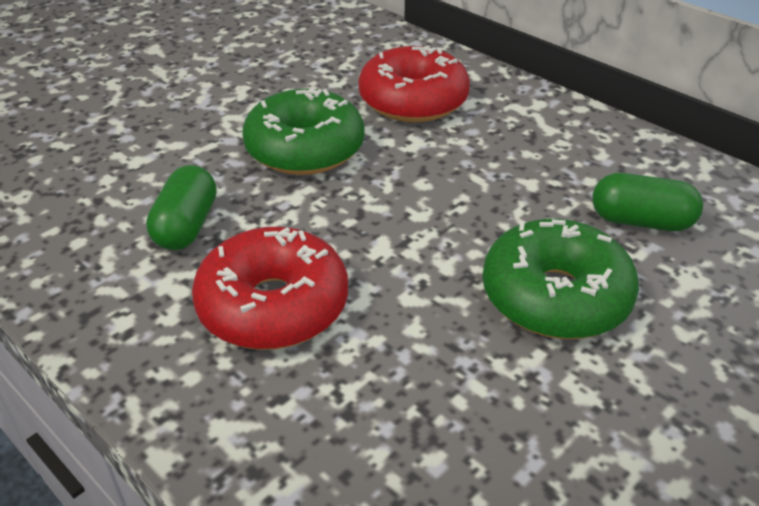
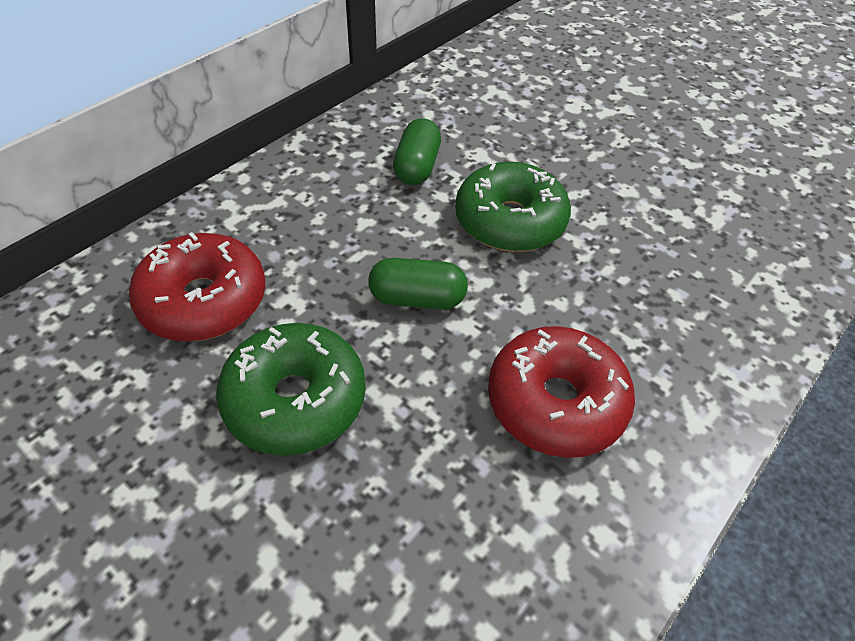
camera: 95 degrees left, 10 degrees up
green capsule [146,165,217,250] -> green capsule moved to [368,258,468,309]

